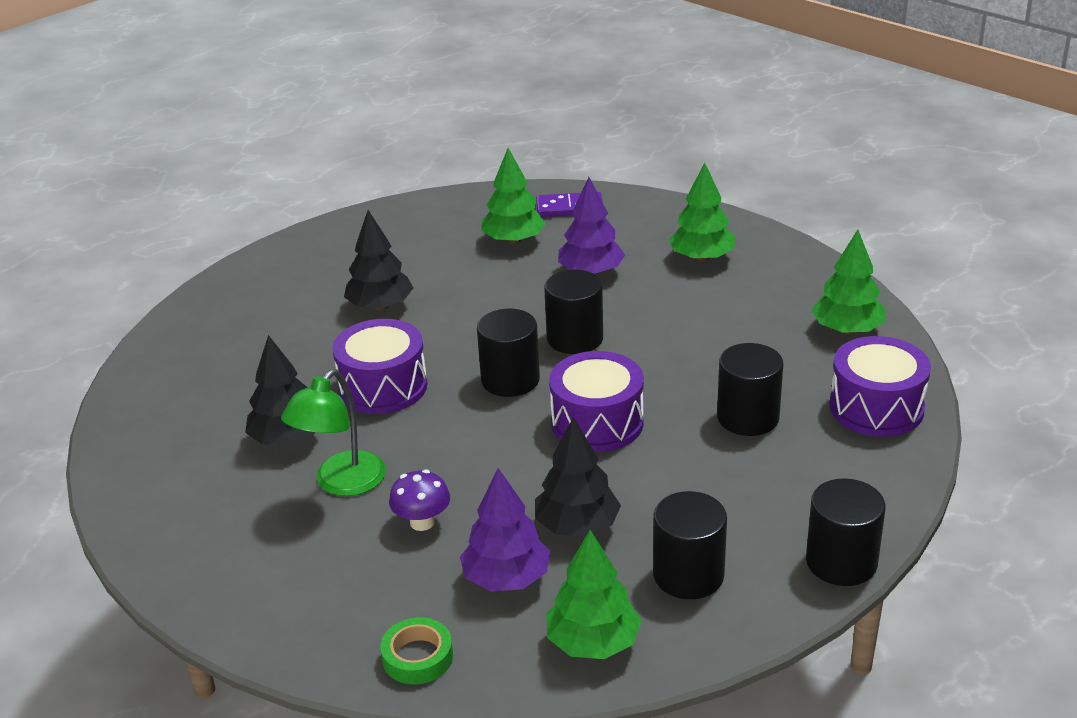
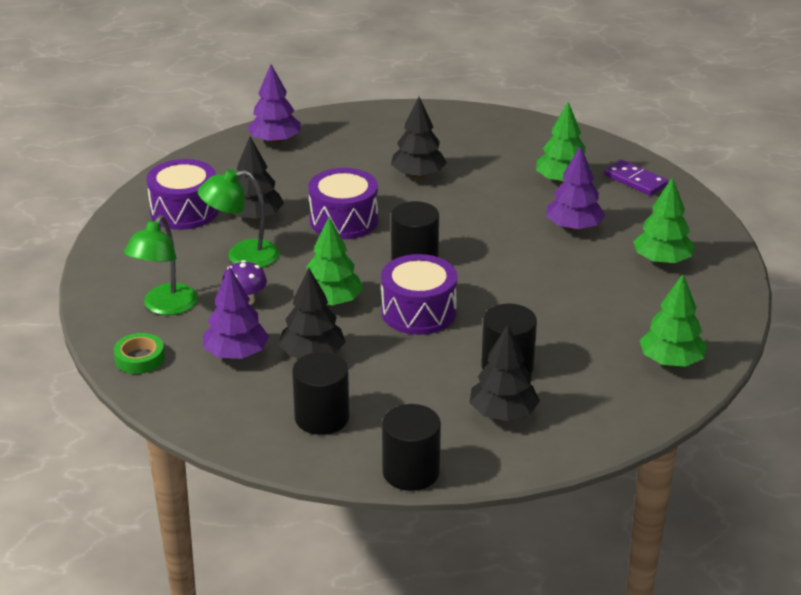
camera: 45 degrees right, 0 degrees up
black cylinder [544,270,603,354] -> none
green tree [546,530,642,659] -> green tree moved to [306,217,363,306]
purple drum [830,336,931,437] -> purple drum moved to [147,159,219,230]
none -> green lamp [124,215,198,315]
none -> purple tree [247,64,301,144]
none -> black tree [469,324,540,421]

